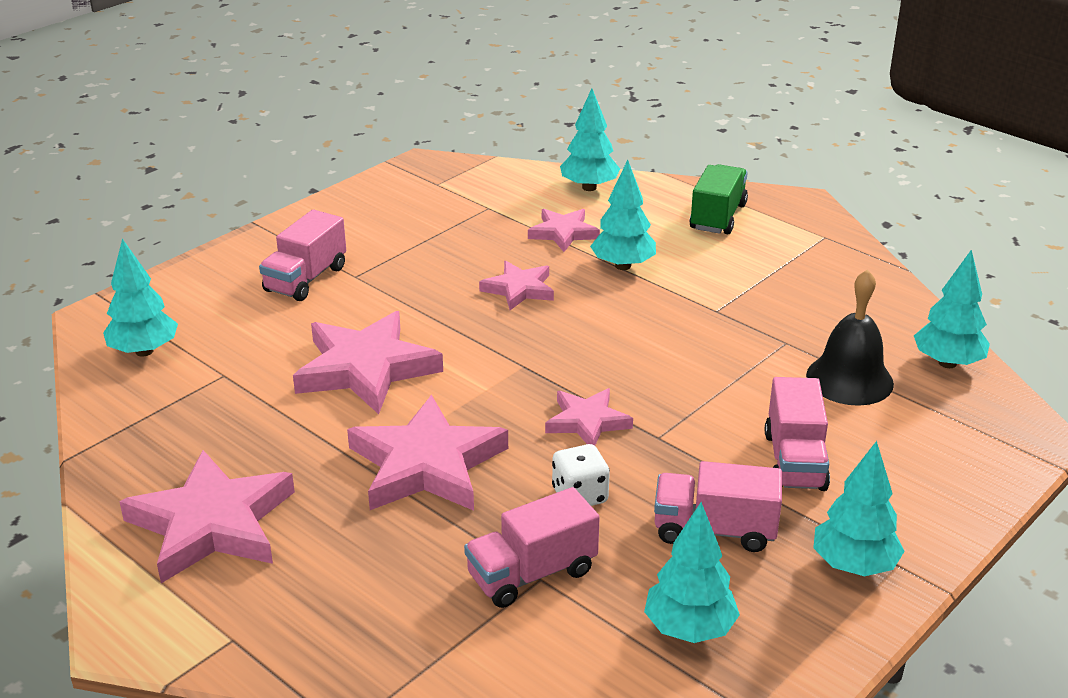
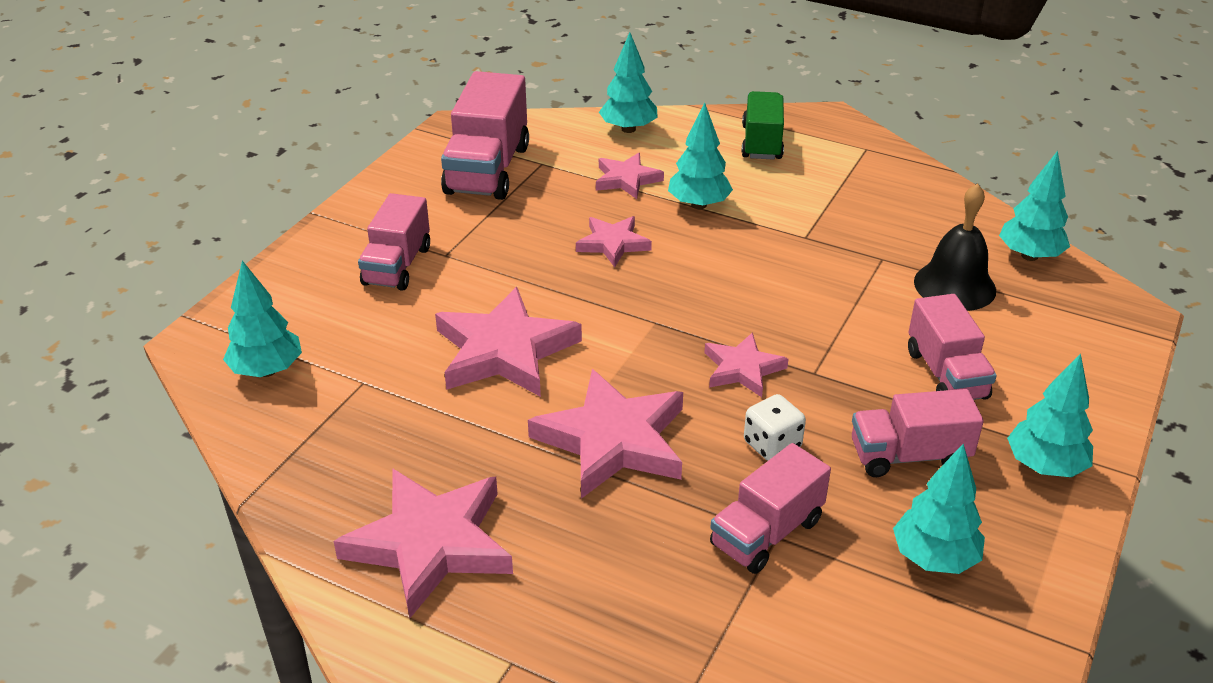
camera: 15 degrees left, 5 degrees up
none -> pink truck [441,71,529,200]

